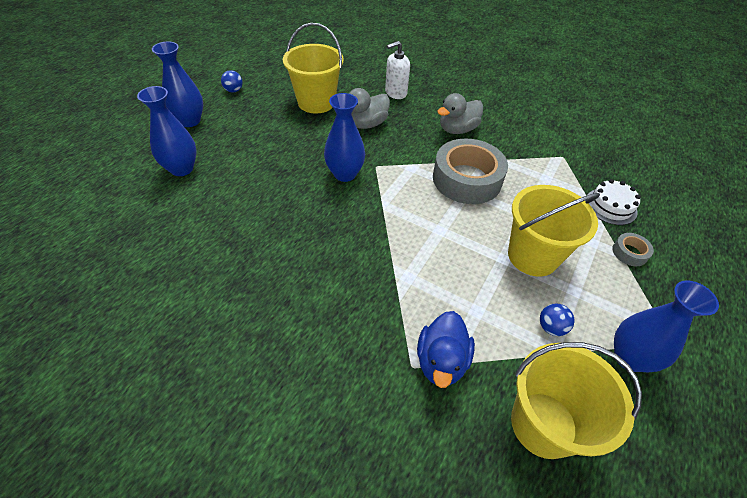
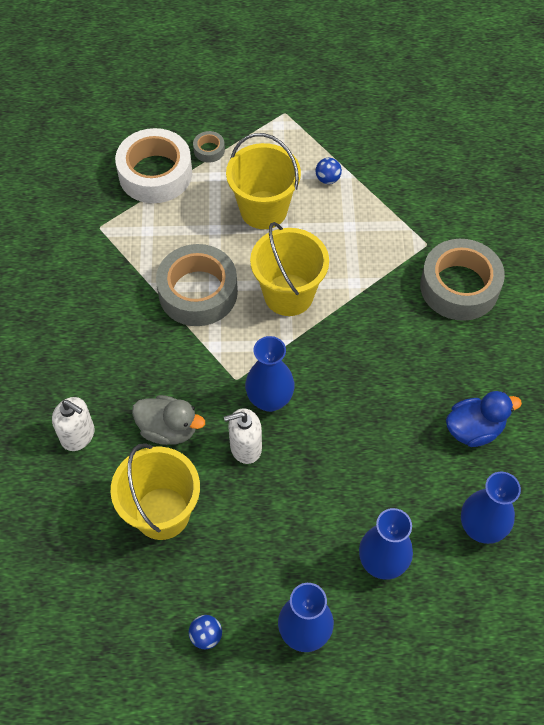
camera: 120 degrees left, 10 degrees up
blue duck [417,311,475,388] -> blue duck moved to [446,391,522,447]
grey duck [437,93,483,134] -> none
yellow bucket [511,342,642,459] -> yellow bucket moved to [250,222,329,316]
white cake [585,179,641,225] -> white tape [115,128,192,203]
blue vase [614,280,719,372] -> blue vase moved to [461,472,521,544]
none -> white soap dispenser [224,408,262,464]
none -> grey tape [420,239,505,321]

